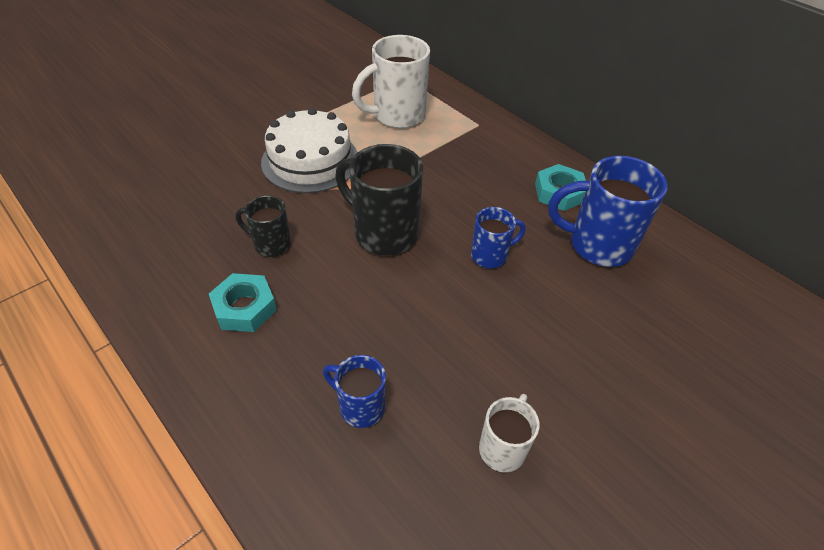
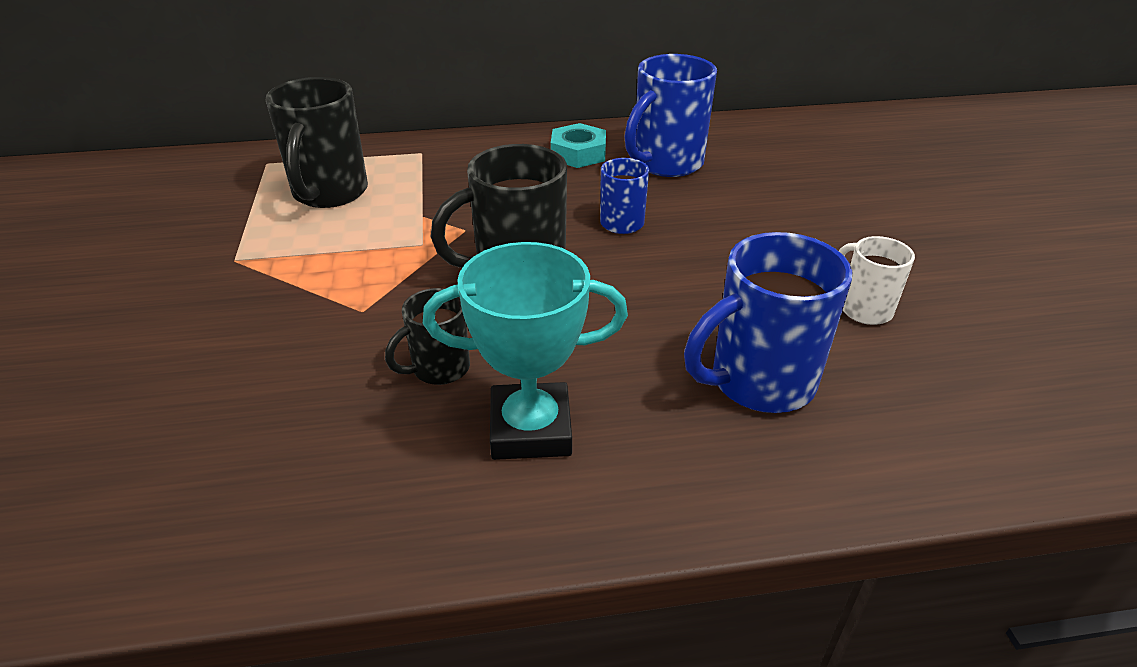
camera: 55 degrees left, 10 degrees down
turquoise nut [209,273,277,332] -> turquoise trophy [423,242,628,460]
white cake [261,108,358,193] -> none
blue mug [323,355,386,428] -> blue mug [684,232,852,413], size x1.78
white mug [352,35,430,128] -> black mug [266,77,368,208]

